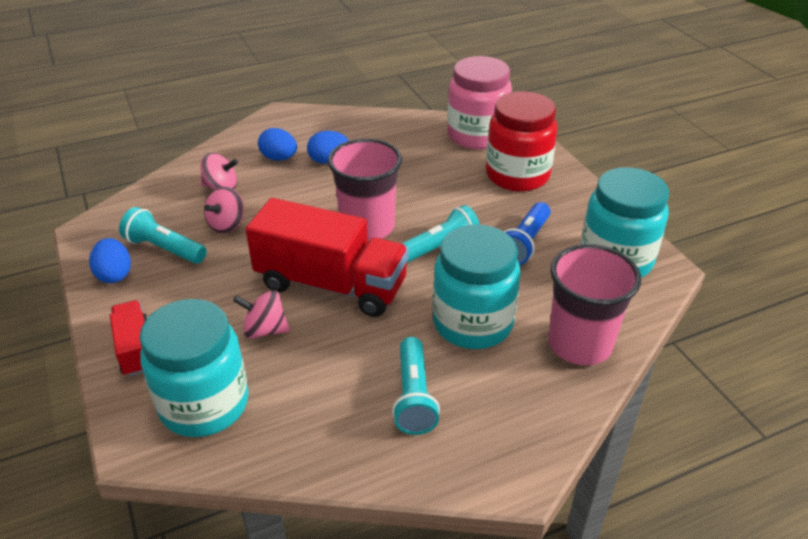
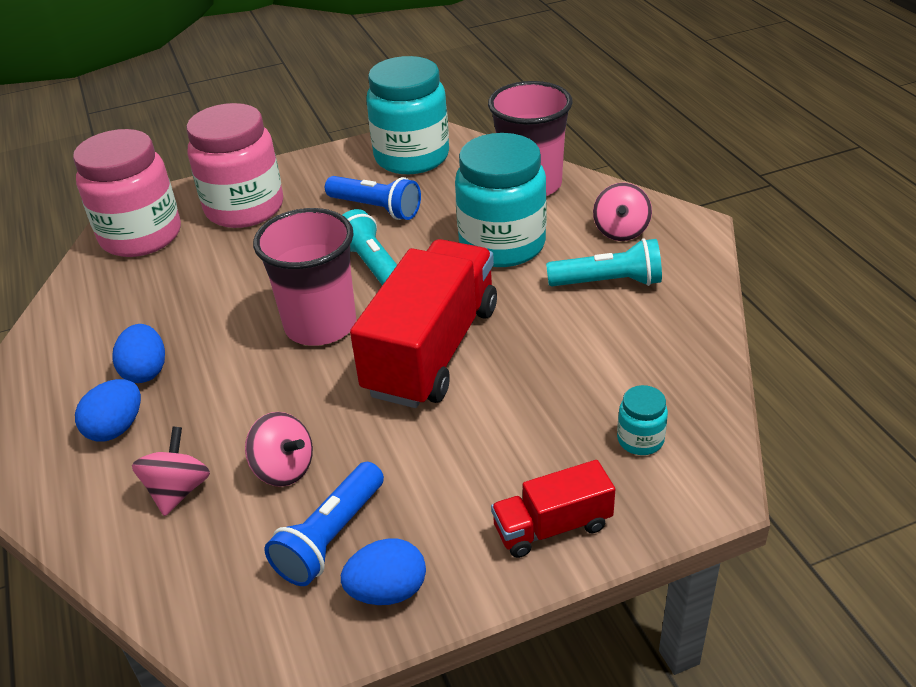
camera: 85 degrees left, 0 degrees up
turquoise flashlight [119,207,207,264] -> blue flashlight [264,462,384,586]
turquoise jar [139,299,249,437] -> turquoise jar [617,385,668,455], size x0.43
pink spinning top [233,290,290,339] -> pink spinning top moved to [593,183,652,241]
red jar [486,91,558,191] -> pink jar [186,103,283,228]

